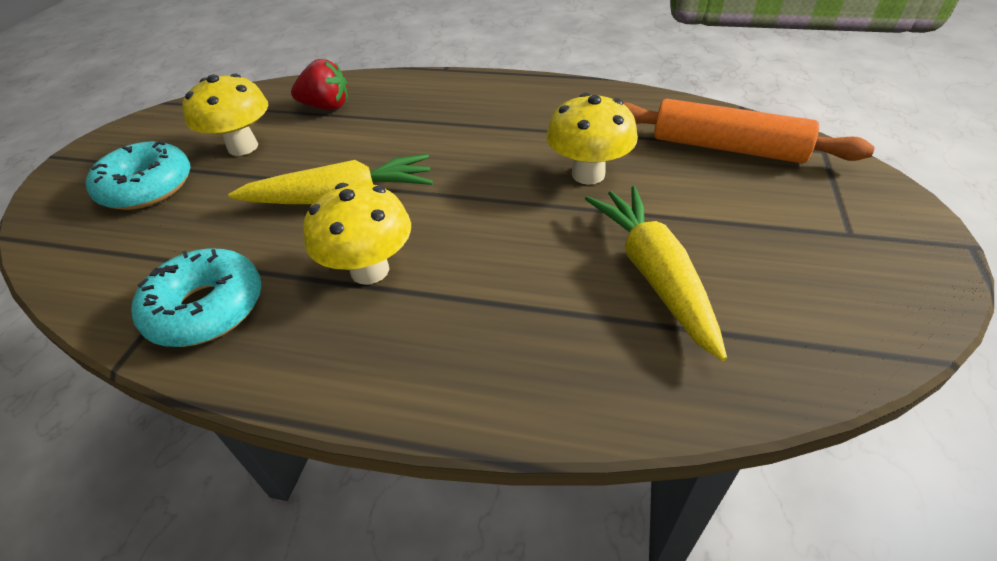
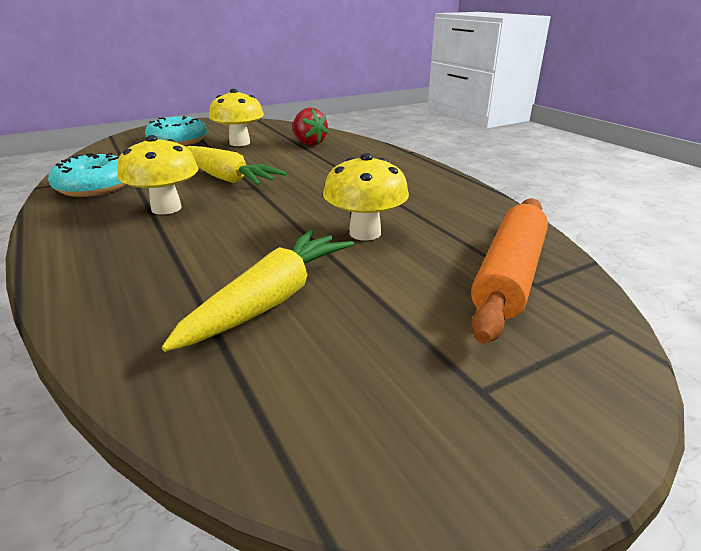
camera: 45 degrees right, 15 degrees down
orange rolling pin [623,99,875,163] -> orange rolling pin turned 45 degrees clockwise [471,198,548,344]

